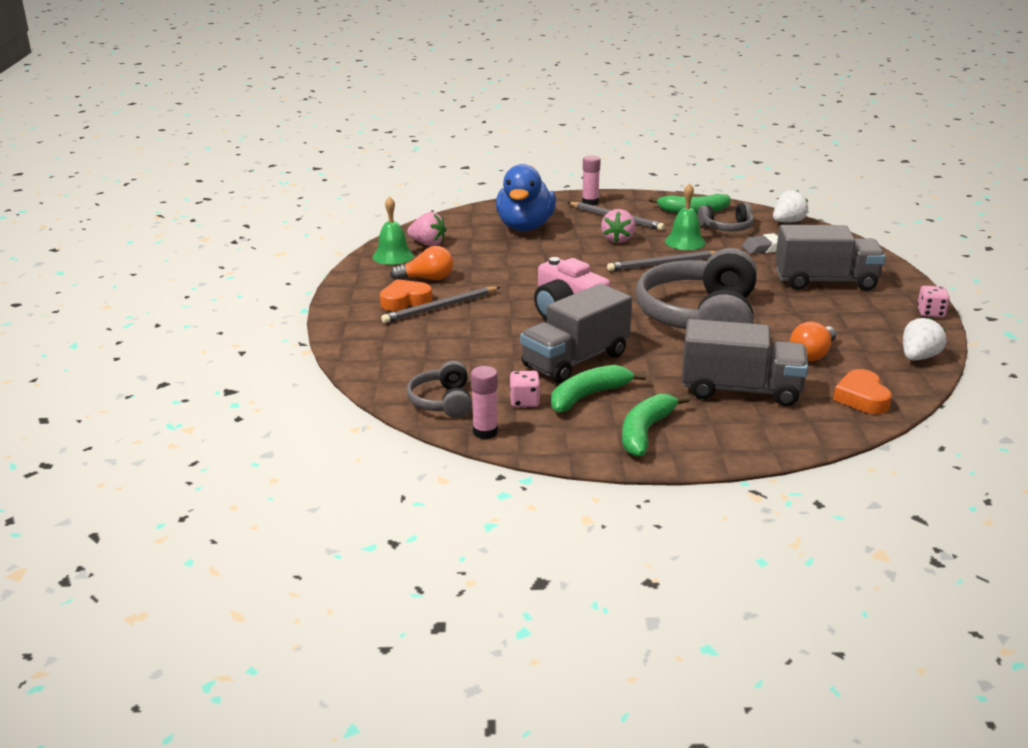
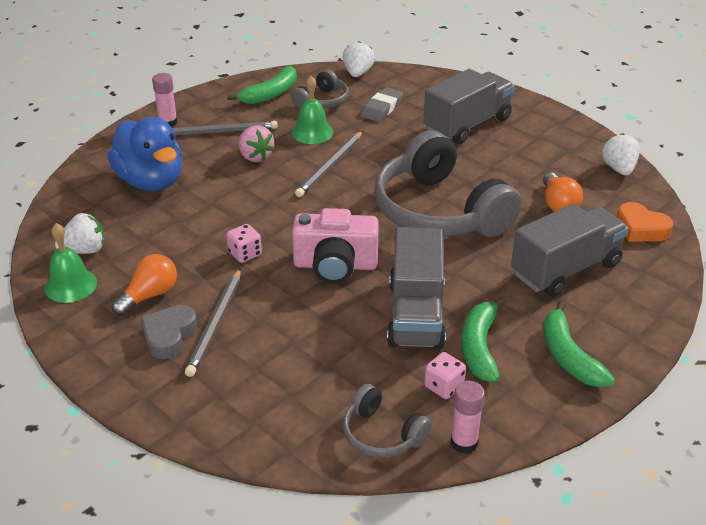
camera: 45 degrees left, 10 degrees up
orange heart [380,279,432,311] -> grey heart [140,305,197,359]
pink strawberry [407,212,447,246] -> white strawberry [55,213,104,254]
pink dice [917,286,950,317] -> pink dice moved to [227,224,262,263]

